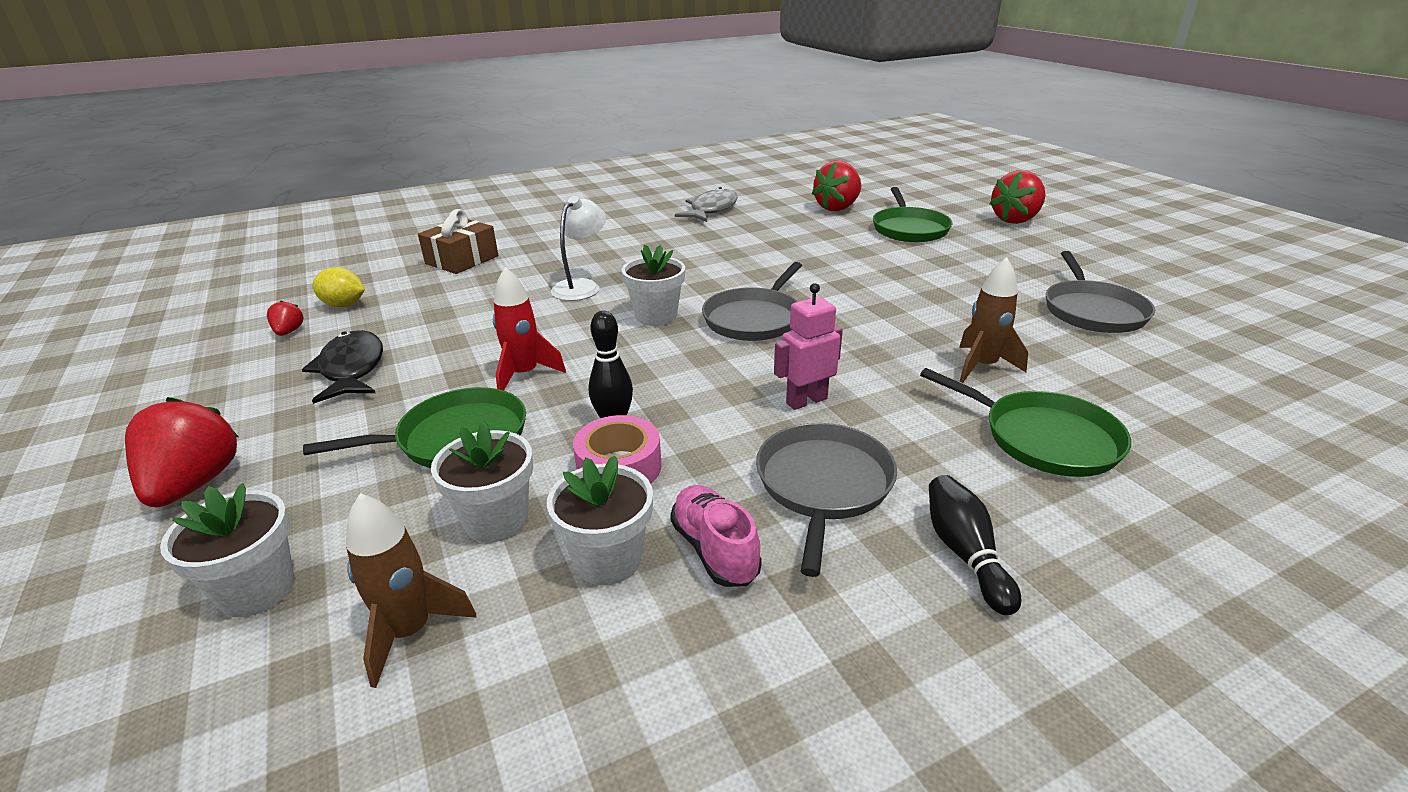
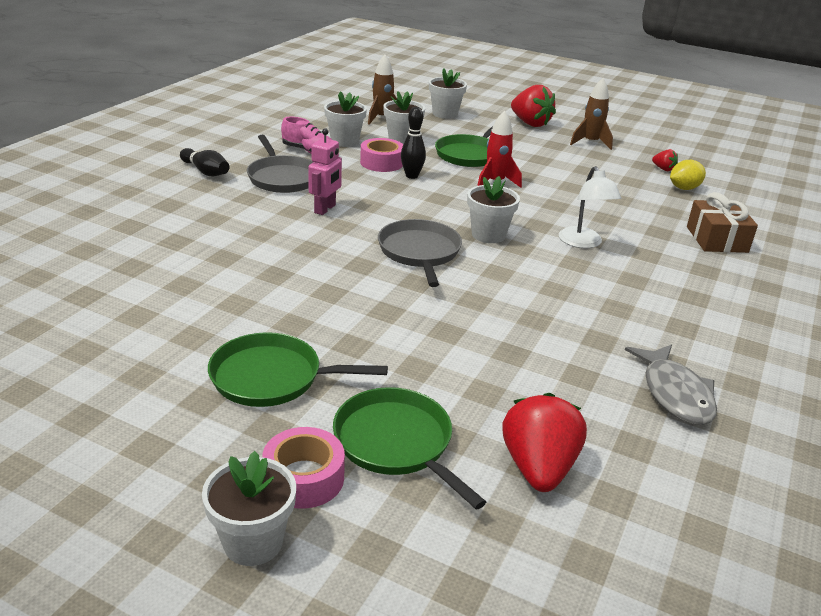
camera: 140 degrees right, 0 degrees up
black fish [302,330,383,404] -> none
green pan [920,368,1131,477] -> green pan moved to [208,332,388,407]
brown rocket [959,257,1028,383] -> brown rocket moved to [570,78,613,150]
red strawberry [990,170,1046,224] -> white flower pot [202,451,296,566]
grey pan [1046,251,1155,333] -> none
none -> pink tape [262,427,345,509]

